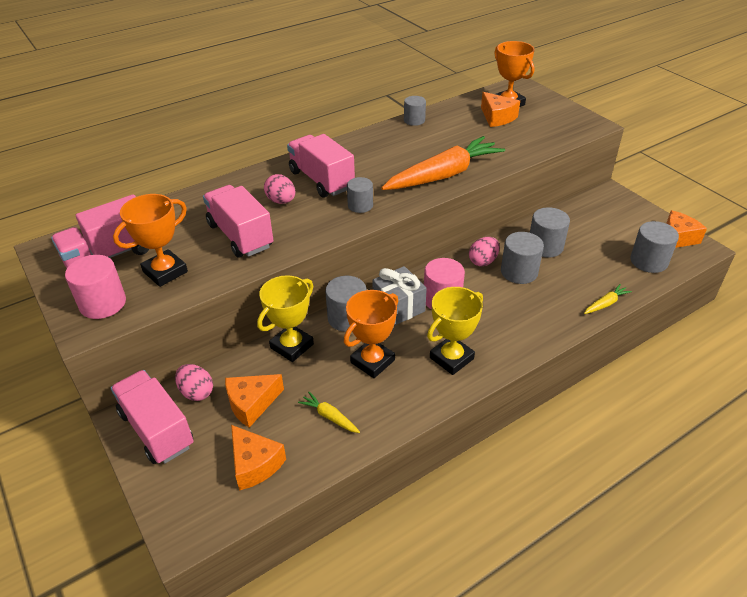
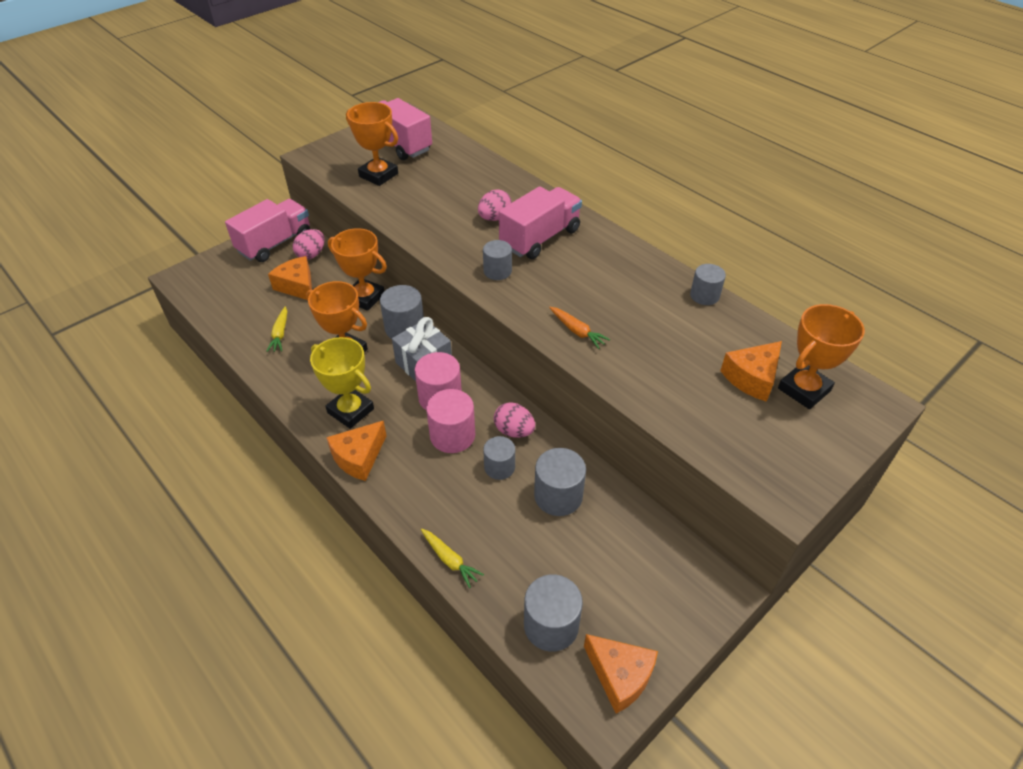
camera: 80 degrees right, 5 degrees up
pink cylinder [65,255,126,319] -> pink cylinder moved to [426,389,475,453]
pink truck [203,185,273,257] -> none
orange cheese [231,425,286,490] -> orange cheese moved to [326,420,387,481]
yellow trophy [257,275,314,362] -> orange trophy [328,228,387,311]
yellow carrot [298,392,360,433] -> yellow carrot turned 150 degrees clockwise [266,306,287,352]
orange carrot [381,136,505,190] -> orange carrot [549,307,610,349], size x0.41
grey cylinder [501,232,544,284] -> grey cylinder [483,436,515,480], size x0.66

